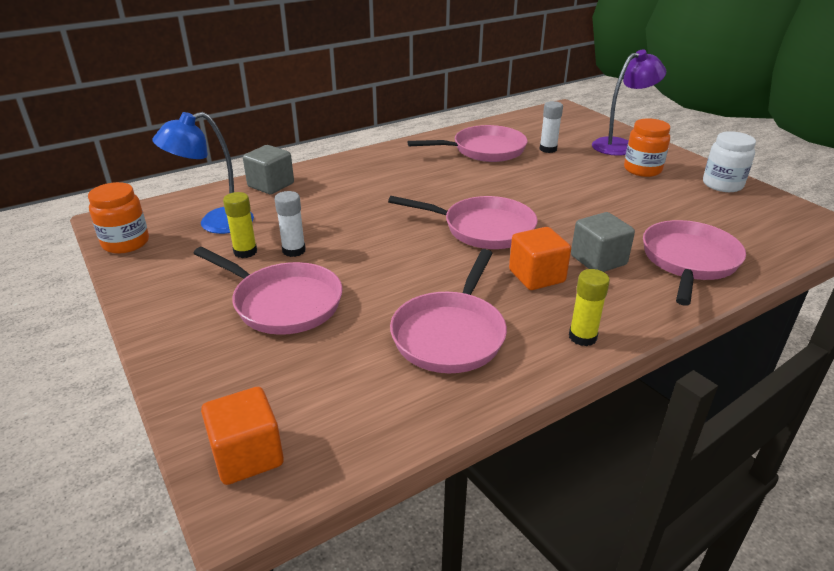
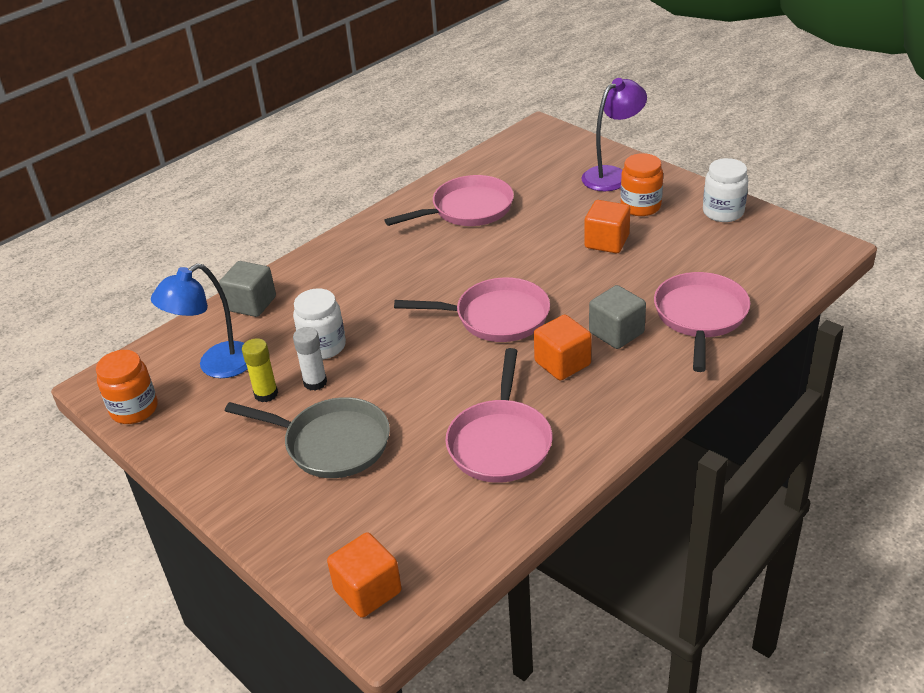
camera: 10 degrees left, 5 degrees up
pink pan [194,247,343,335] -> grey pan [225,397,390,478]
white glue stick [540,101,563,153] -> none
yellow glue stick [569,269,610,346] -> none
none -> white jar [293,289,346,359]
none -> orange cube [584,200,630,253]

